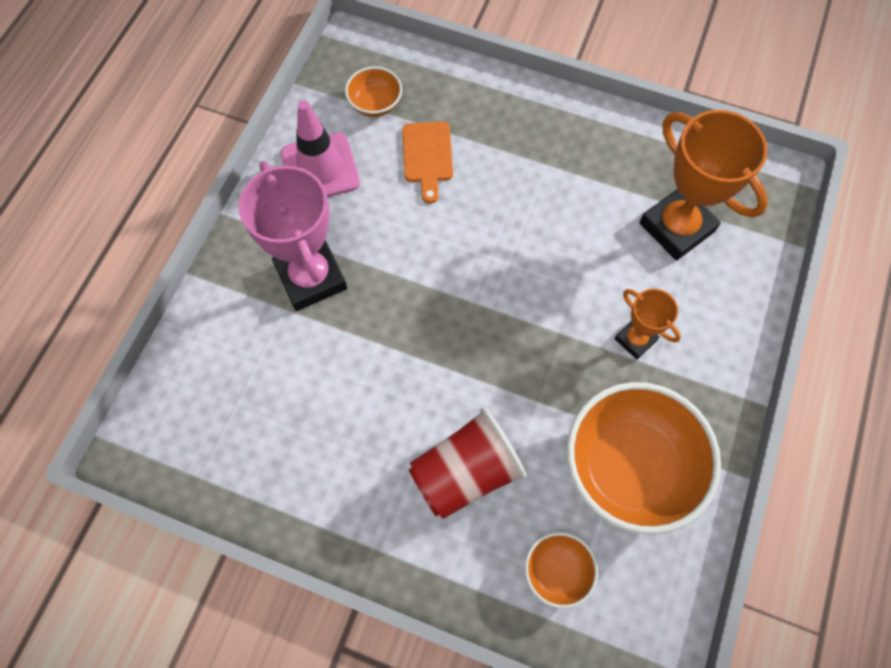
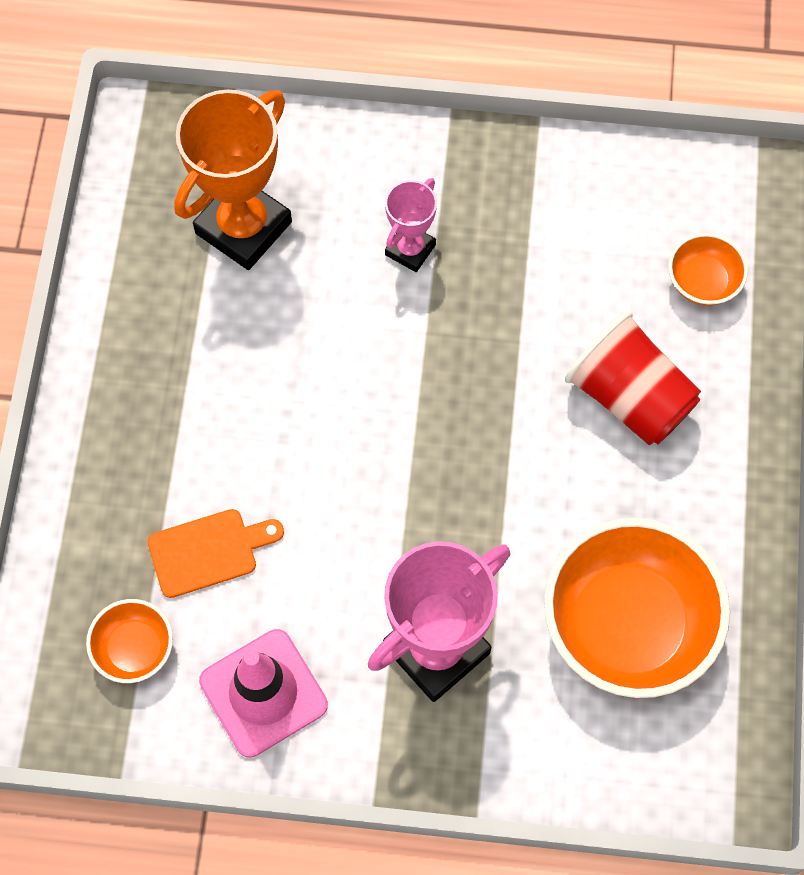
camera: 105 degrees left, 0 degrees up
orange bowl [567,382,721,534] -> orange bowl moved to [544,518,730,698]
orange trophy [614,289,681,359] -> pink trophy [385,178,437,272]

